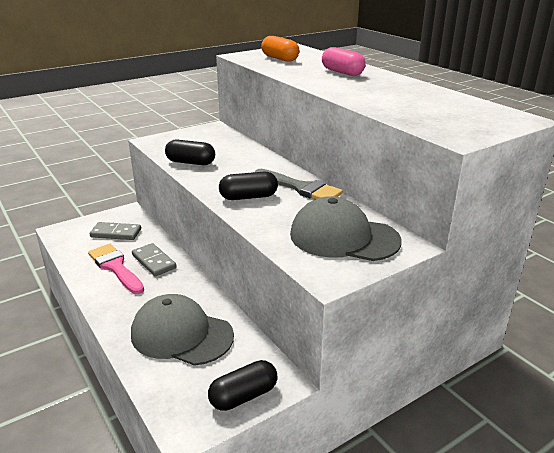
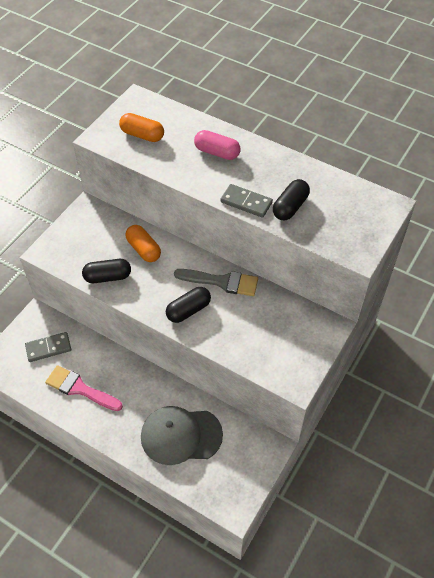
camera: 25 degrees left, 25 degrees up
grey domino [132,243,177,276] -> grey domino moved to [220,184,273,218]
black capsule [208,360,278,411] -> black capsule moved to [273,179,310,221]
grey cap [290,196,402,261] -> none
none -> orange capsule [125,225,161,262]

